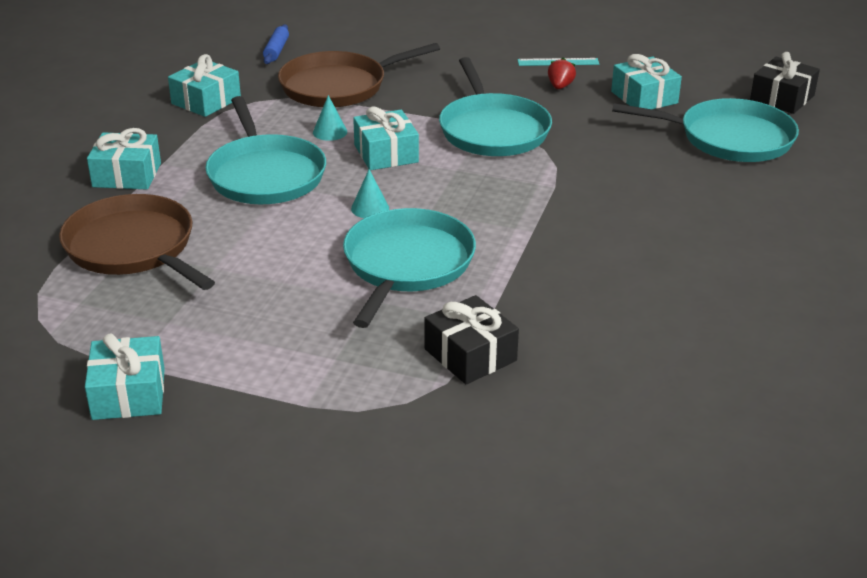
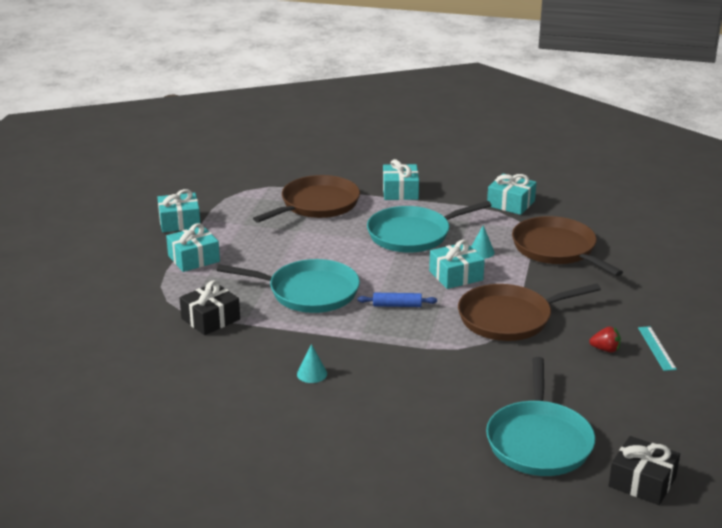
camera: 85 degrees right, 5 degrees down
blue rolling pin [263,24,289,64] -> blue rolling pin moved to [358,293,437,307]
turquoise cone [351,169,389,218] -> turquoise cone moved to [297,344,327,383]
turquoise pan [439,57,552,156] -> brown pan [458,283,601,341]
turquoise gift [611,54,682,109] -> turquoise gift moved to [166,223,220,272]

